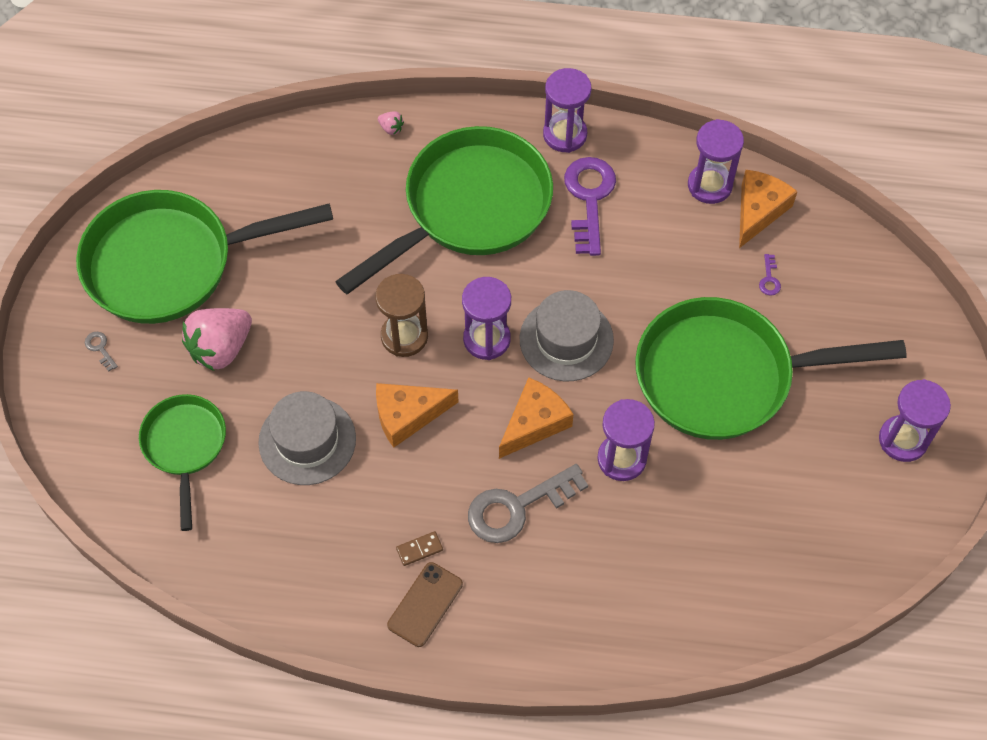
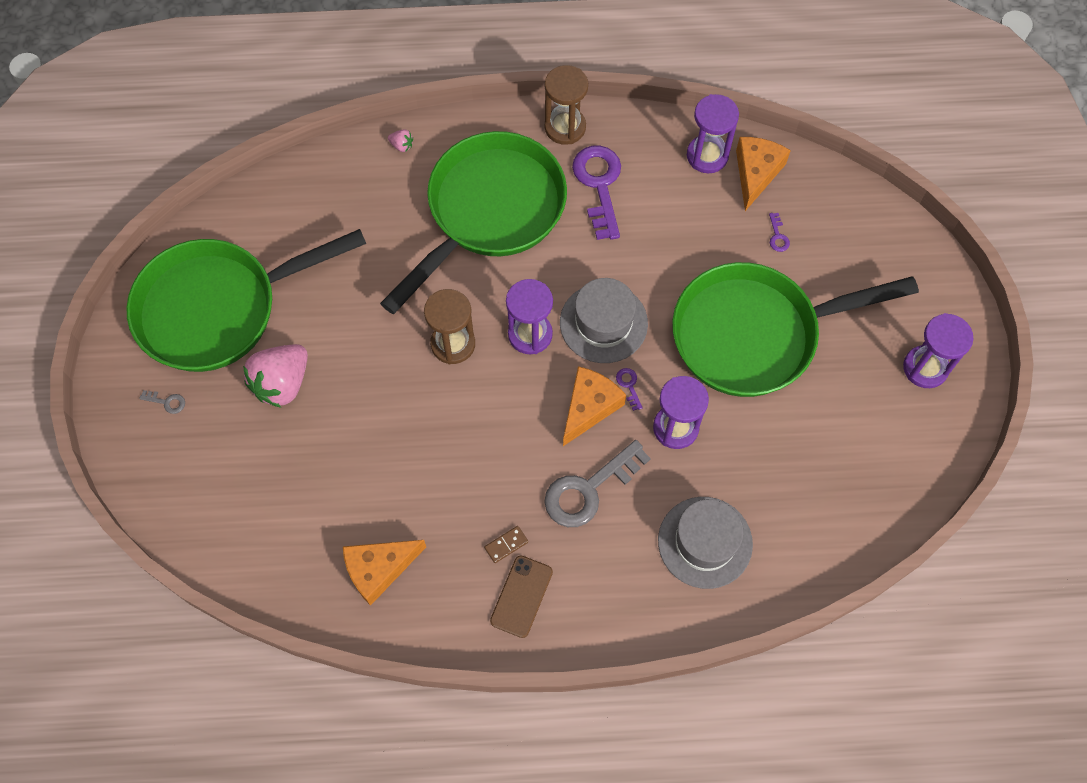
camera: 10 degrees left, 5 degrees up
grey key [85,332,118,372] -> grey key turned 150 degrees clockwise [139,390,185,414]
green pan [139,394,226,531] -> none
grey hat [258,391,356,485] -> grey hat moved to [658,497,753,589]
orange cheese [376,383,459,448] -> orange cheese moved to [343,540,426,606]
purple hourglass [543,68,591,153] -> brown hourglass [545,65,588,145]
none -> purple key [616,368,643,411]

